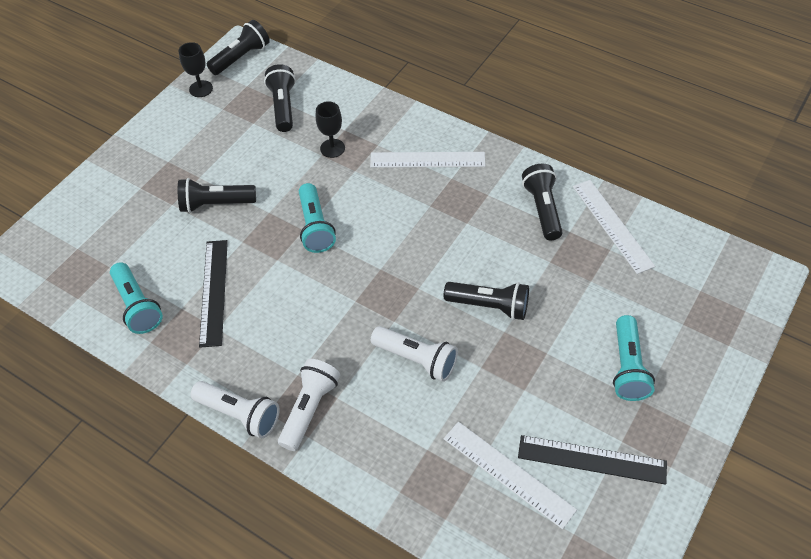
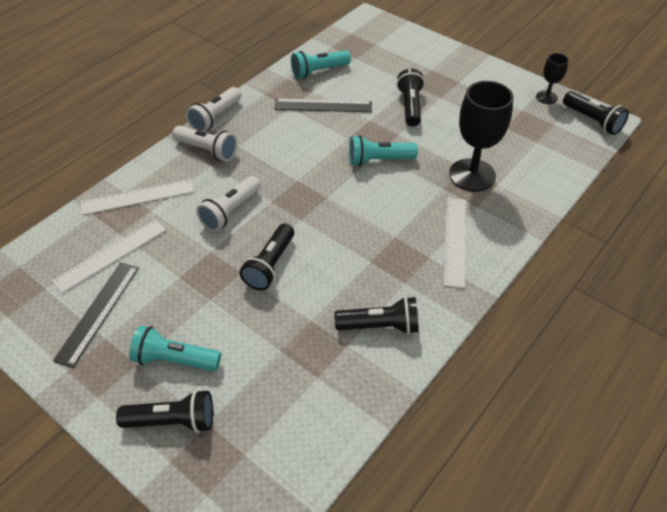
camera: 95 degrees right, 5 degrees down
black flashlight [264,64,296,132] -> black flashlight moved to [116,390,213,433]
black goblet [316,101,345,158] -> black goblet [449,81,513,192], size x1.95
white ruler [573,180,655,274] -> white ruler moved to [81,179,194,215]

